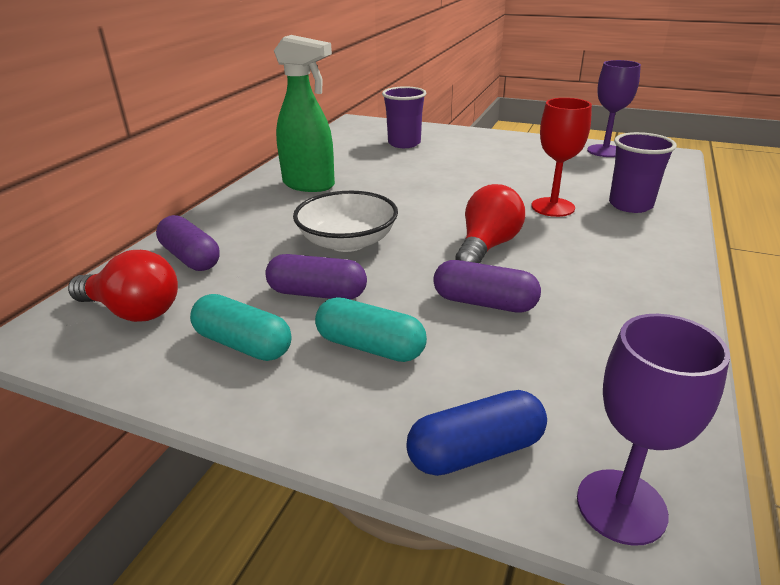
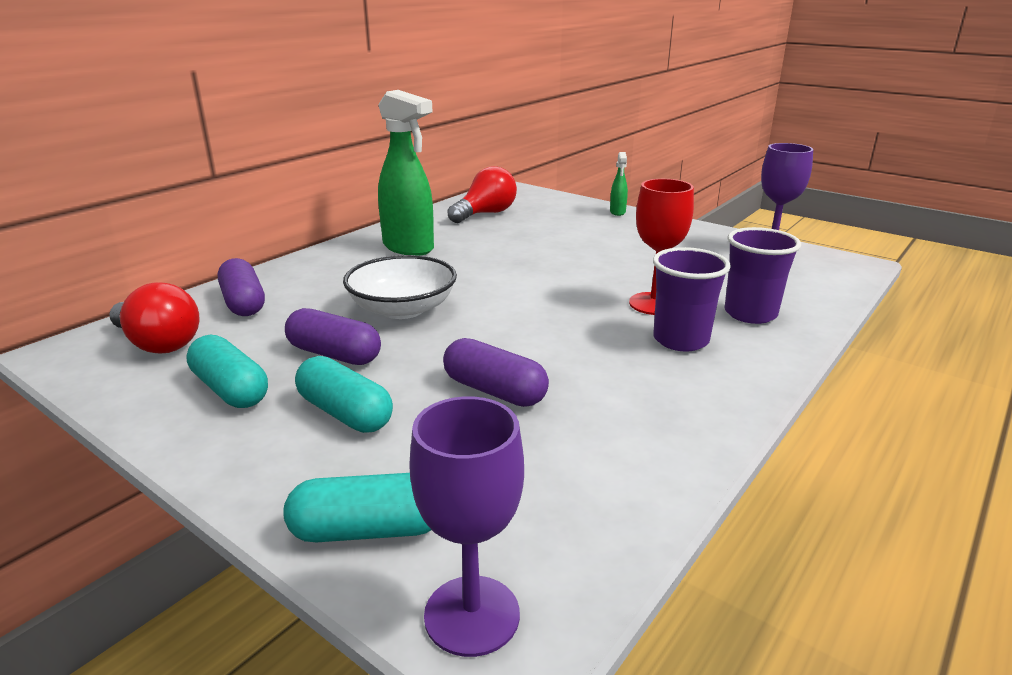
camera: 15 degrees right, 5 degrees down
purple cup [382,86,426,148] -> purple cup moved to [653,247,731,351]
blue capsule [406,390,547,476] -> turquoise capsule [283,473,431,542]
red light bulb [455,184,525,263] -> red light bulb moved to [447,166,517,223]
none -> green spray bottle [610,152,628,216]

